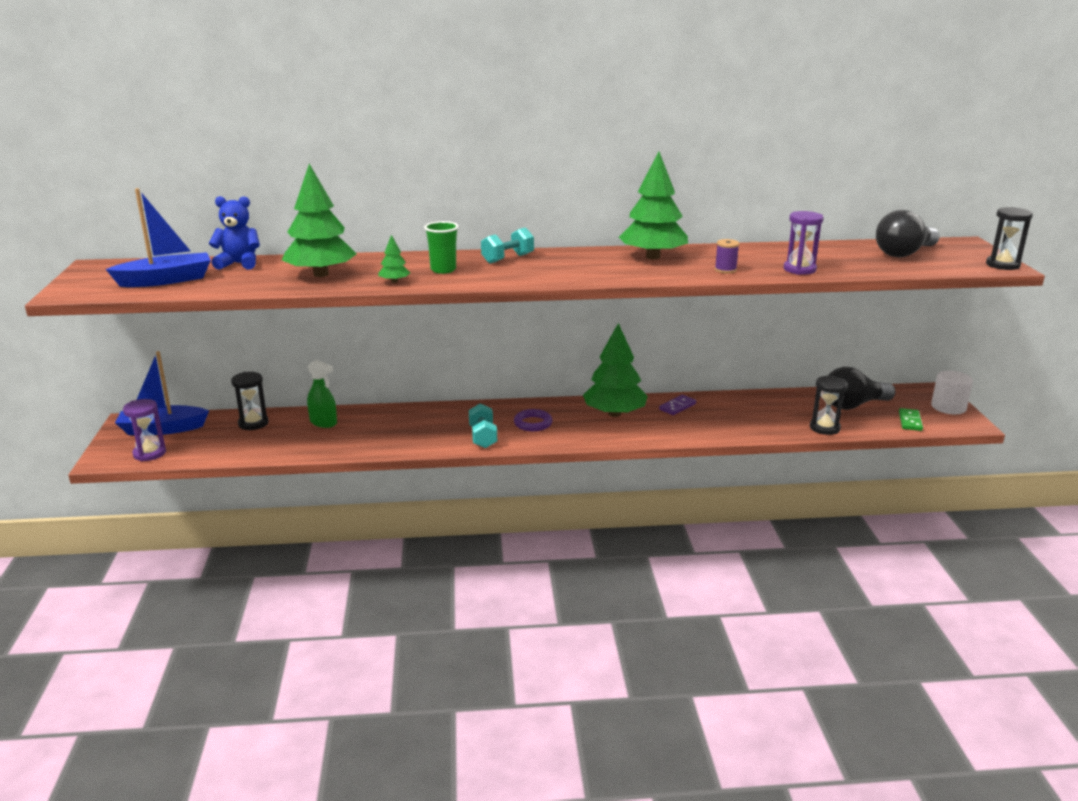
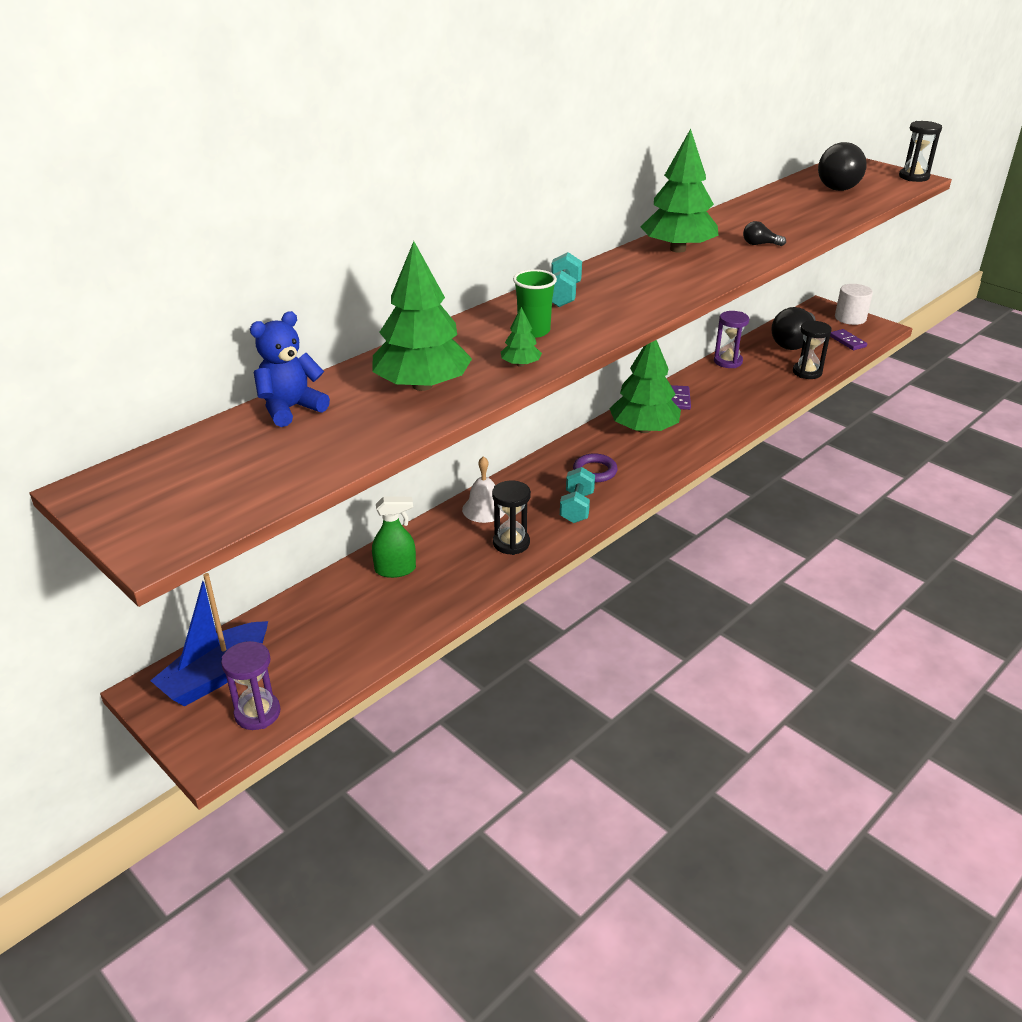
camera: 40 degrees left, 10 degrees up
blue boat [105,188,211,287] -> none
black hourglass [231,372,269,430] -> black hourglass moved to [492,480,531,555]
turquoise dumbbell [469,403,497,448] -> turquoise dumbbell turned 60 degrees clockwise [560,467,595,523]
purple spool [715,239,739,273] -> black light bulb [743,221,786,246]
purple hourglass [784,211,824,275] -> purple hourglass moved to [714,311,749,368]
green domino [899,408,923,431] -> purple domino [830,329,867,350]
none -> white bell [462,456,505,523]

